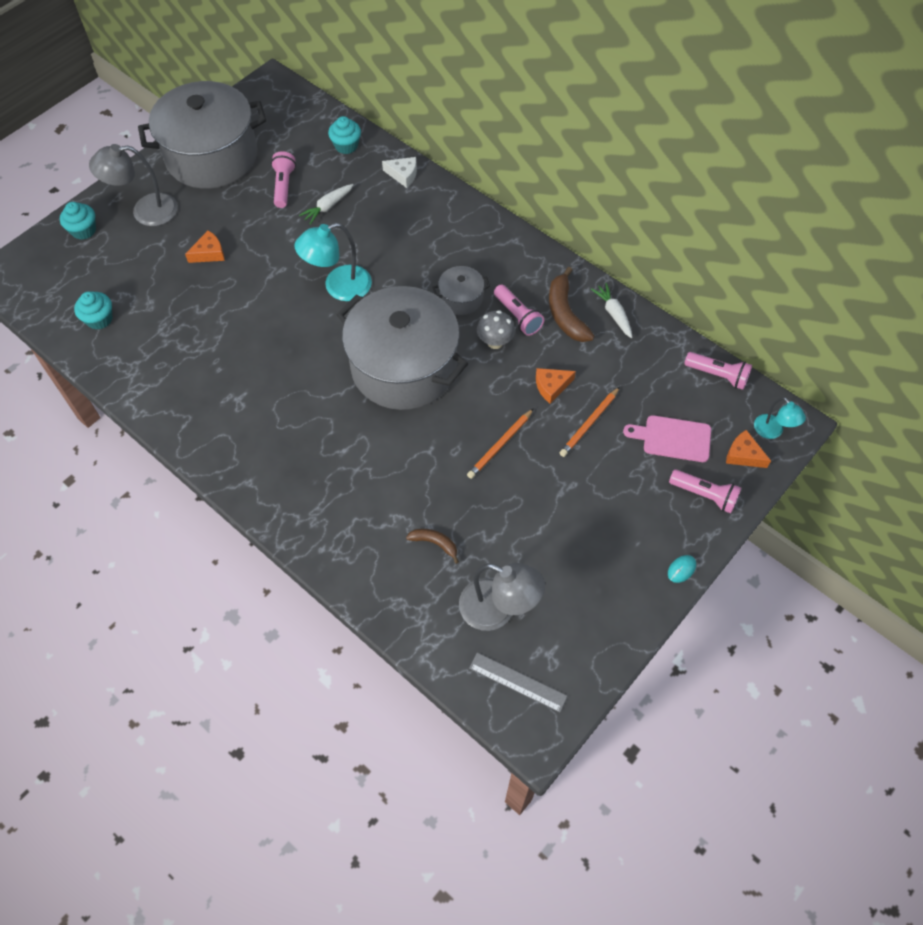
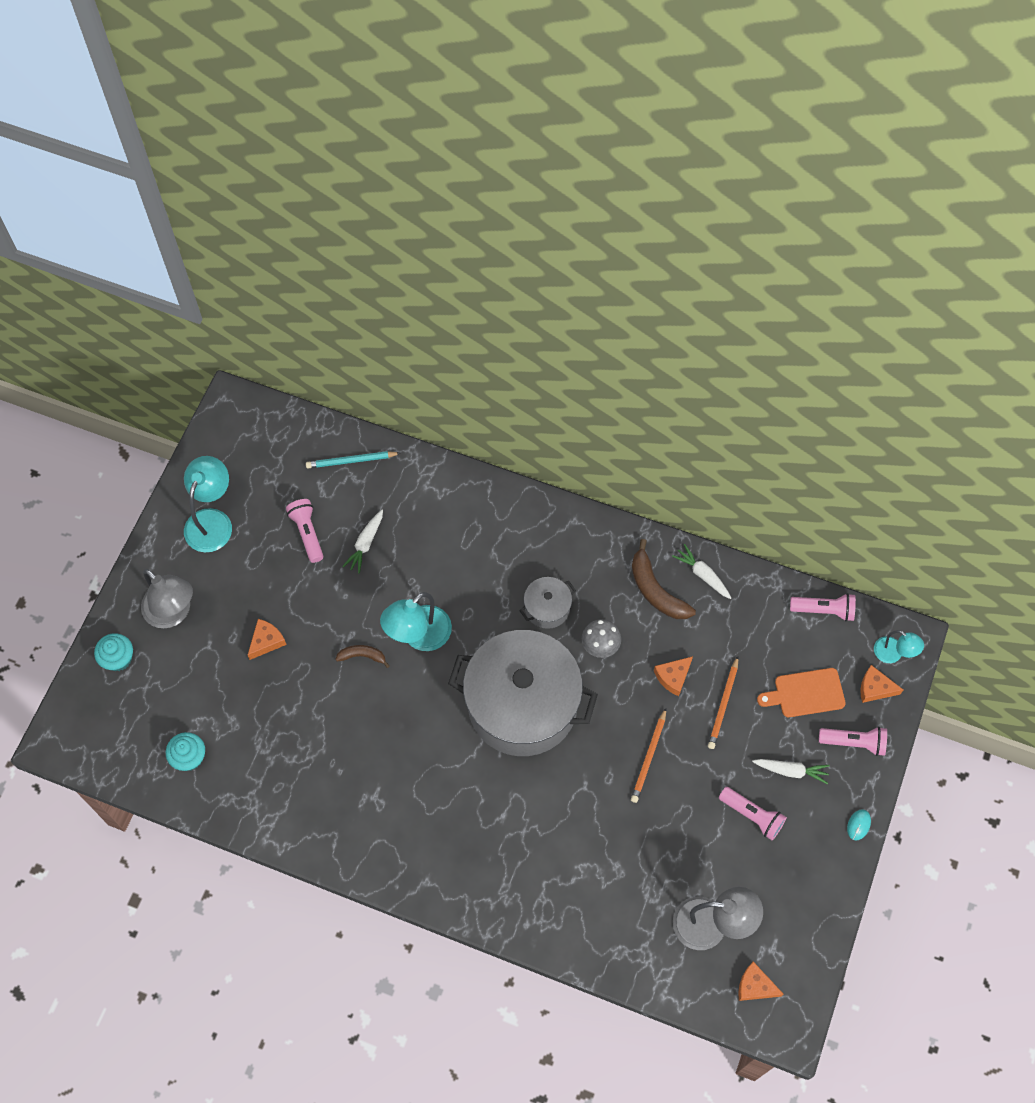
camera: 20 degrees left, 5 degrees up
grey lamp [89,144,178,226] -> grey lamp turned 105 degrees counterclockwise [141,569,193,628]
grey pot [138,81,266,189] -> turquoise lamp [184,456,232,552]
turquoise cupcake [328,116,361,154] -> turquoise pencil [306,451,400,468]
white cheese [382,157,417,188] -> none
brown banana [406,529,459,564] -> brown banana moved to [335,645,390,668]
grey ruler [469,653,567,712] -> orange cheese [738,962,784,1001]
pink flashlight [494,284,544,336] -> pink flashlight moved to [719,787,787,840]
pink cutting board [623,415,711,462] -> orange cutting board [757,668,846,717]
none -> white carrot [752,759,830,784]

